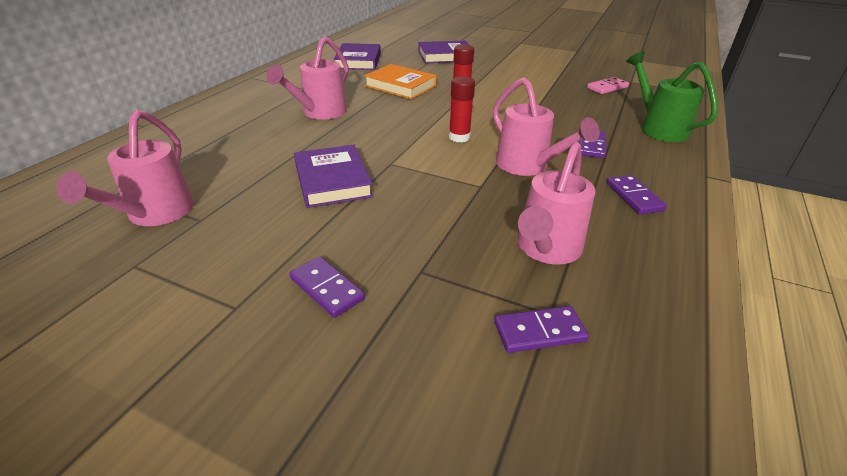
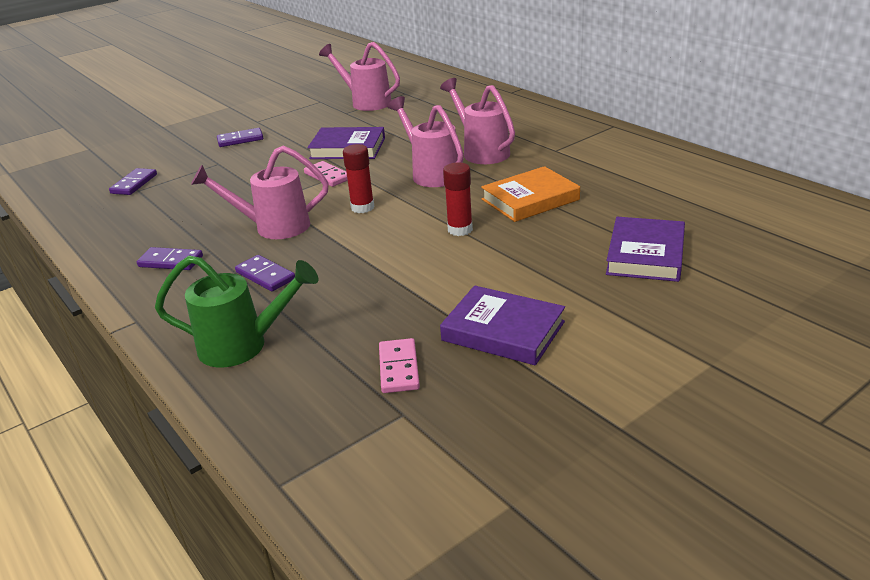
camera: 120 degrees right, 5 degrees down
purple book [334,43,381,70] -> purple book moved to [440,285,565,365]
pink watering can [517,142,596,265] -> pink watering can moved to [388,96,464,187]
none -> pink domino [304,161,348,187]

